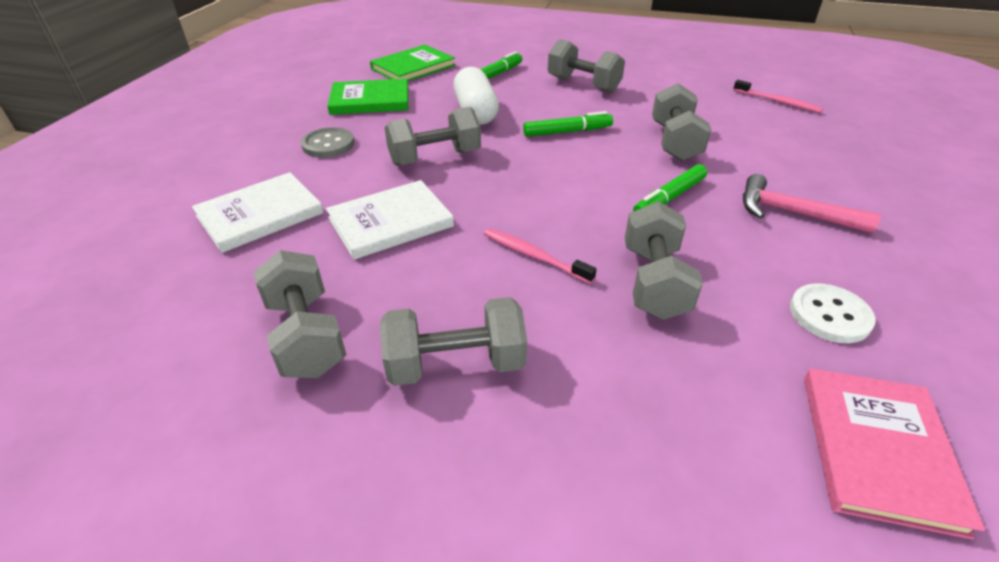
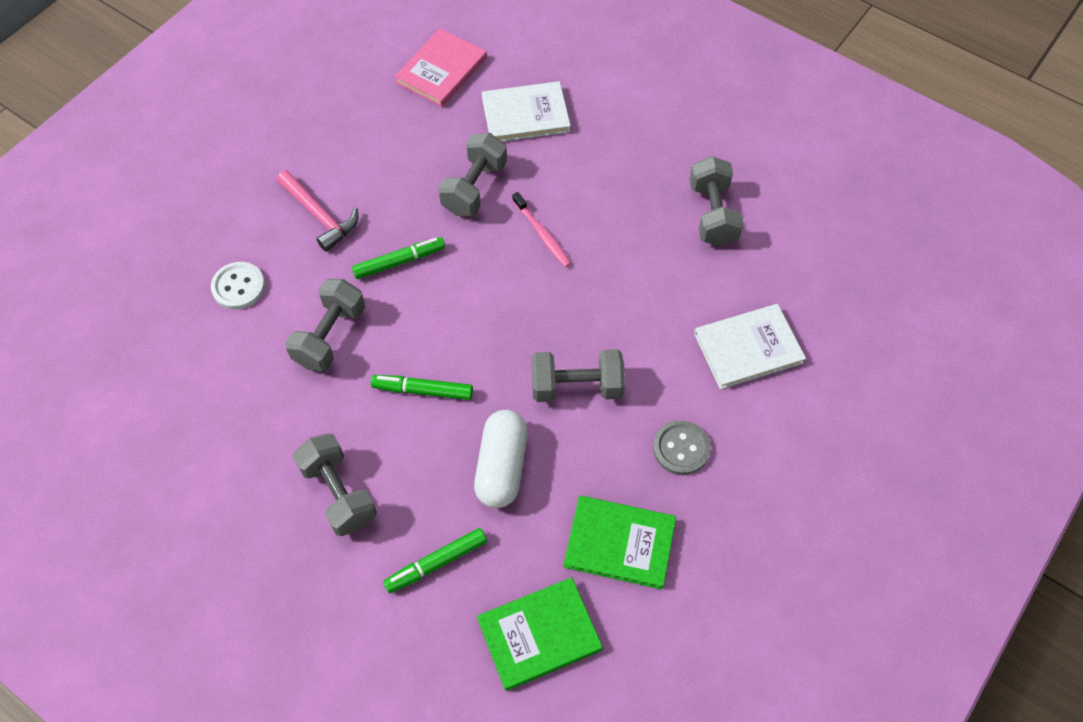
camera: 160 degrees left, 20 degrees up
white book [326,180,454,260] -> white book moved to [482,81,571,142]
grey dumbbell [380,297,527,386] -> none
pink toothbrush [733,80,823,113] -> none
white button [790,283,876,343] -> white button moved to [211,262,265,309]

